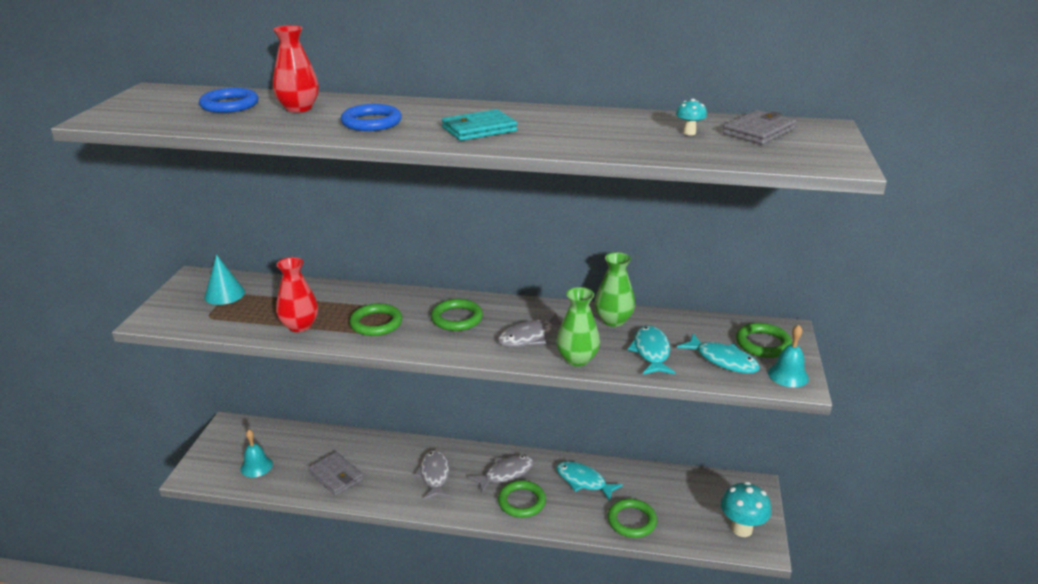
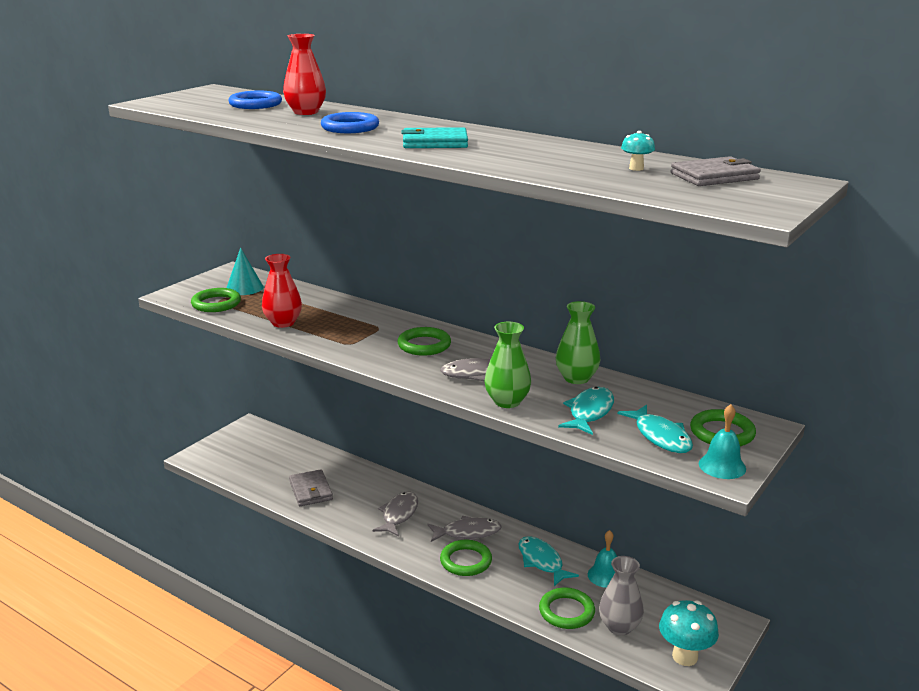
camera: 25 degrees right, 5 degrees down
turquoise bell [241,430,273,478] -> turquoise bell moved to [588,530,617,588]
green ring [349,303,403,336] -> green ring moved to [191,288,241,312]
none -> grey vase [599,556,644,635]

